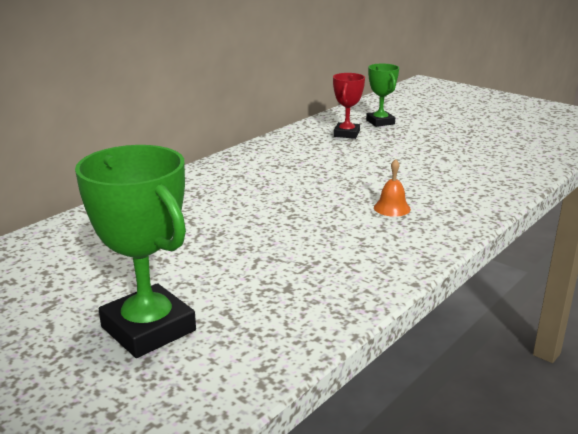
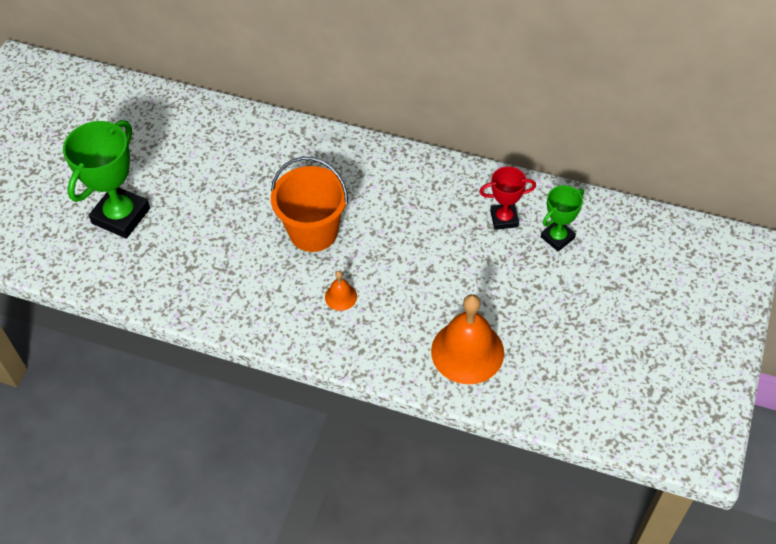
camera: 70 degrees right, 30 degrees up
none -> orange bucket [271,157,348,252]
none -> orange bell [431,294,504,384]

